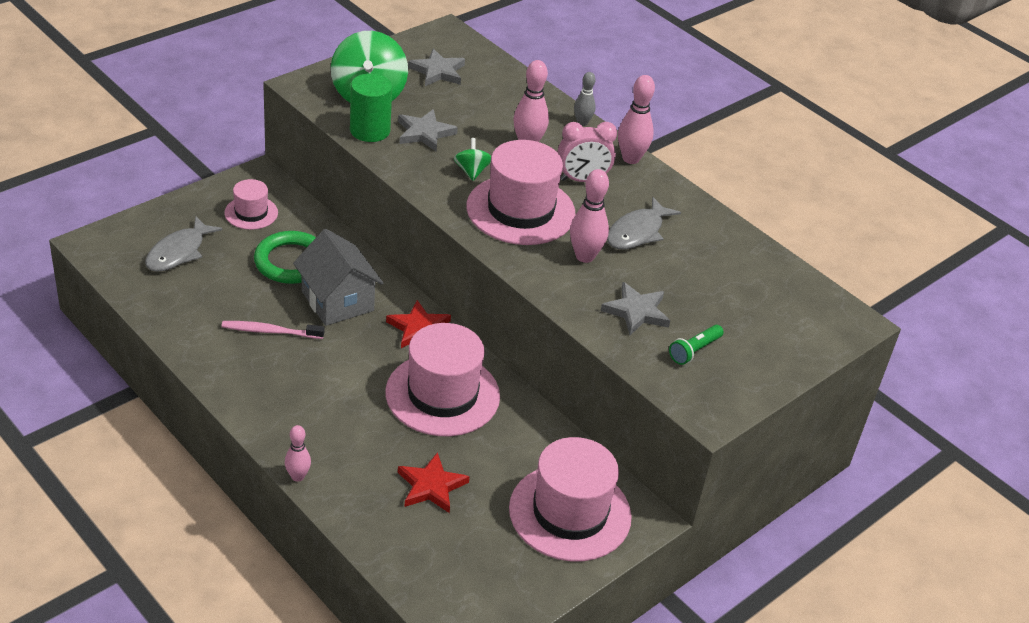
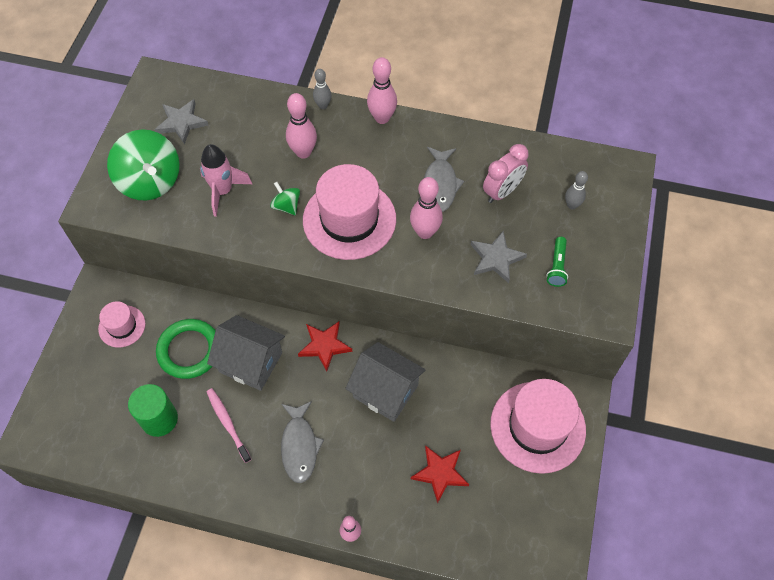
camera: 30 degrees left, 20 degrees up
grey fish [145,216,223,272] -> grey fish moved to [281,401,324,483]
pink toothbrush [221,321,324,339] -> pink toothbrush turned 90 degrees clockwise [206,388,252,463]
green cylinder [350,73,392,142] -> green cylinder moved to [128,384,178,437]
pink hat [385,323,500,436] -> grey house [345,342,426,422]
grey star [398,109,458,152] -> pink rocket [200,144,252,217]
pink clock [557,122,617,182] -> pink clock moved to [483,144,529,203]
none -> grey bowling pin [565,171,588,209]

